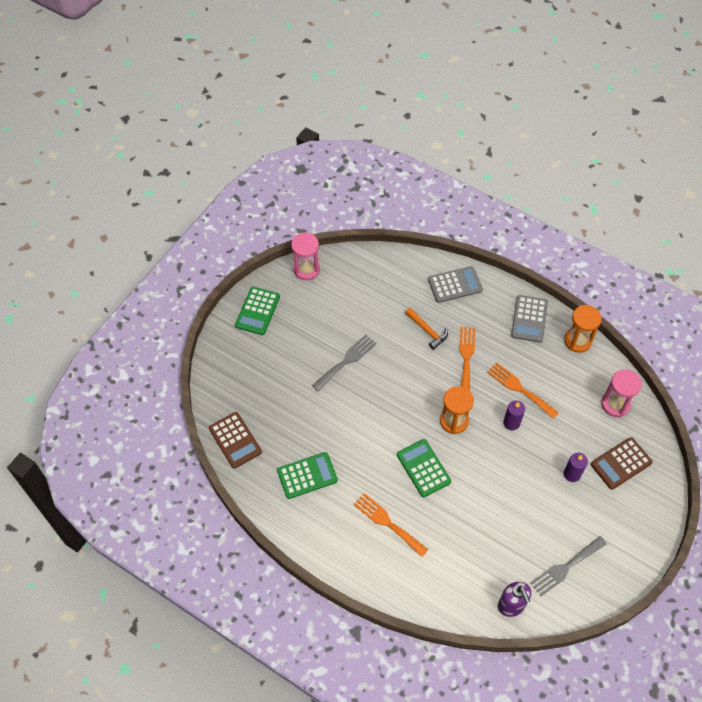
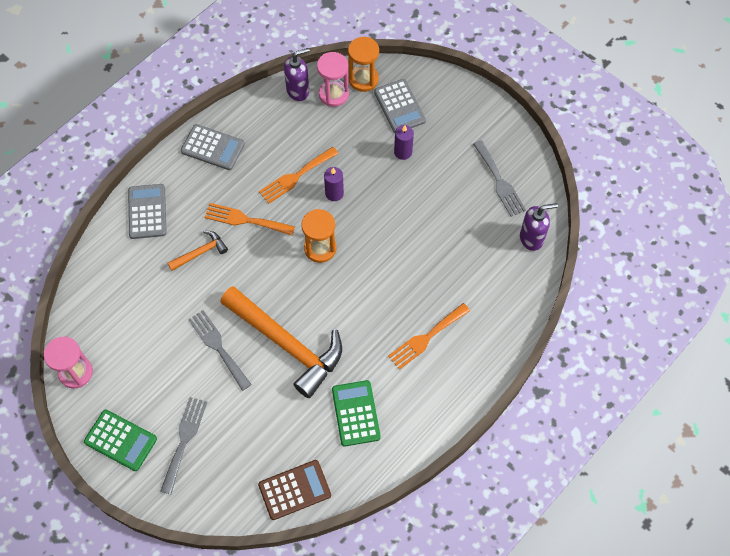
camera: 80 degrees left, 5 degrees up
green calculator [397,439,451,497] -> none
orange hourglass [564,305,602,353] -> orange hourglass moved to [348,37,379,92]
brown calculator [591,437,652,490] -> grey calculator [374,79,426,133]
none -> grey fork [160,397,207,494]
none -> orange hammer [220,286,342,398]
none -> purple soap dispenser [284,48,310,101]

